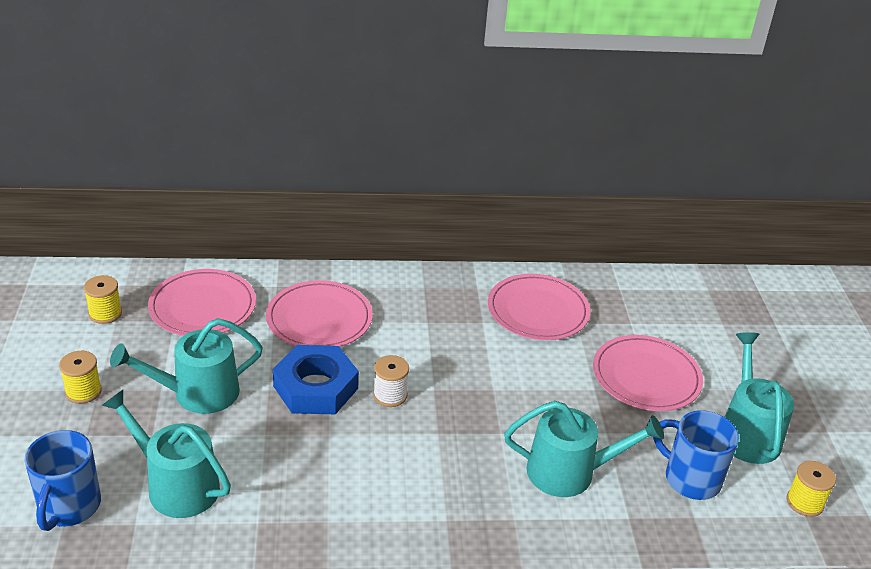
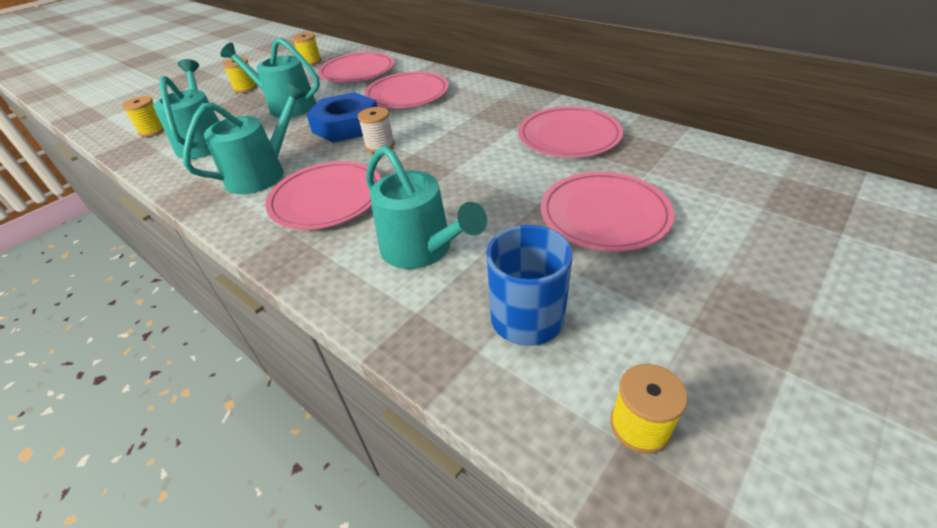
camera: 50 degrees right, 5 degrees up
blue mug [24,430,101,531] -> yellow spool [122,96,164,137]
turquoise watering can [725,332,794,464] -> turquoise watering can moved to [183,83,306,194]
none -> pink plate [265,161,381,230]

